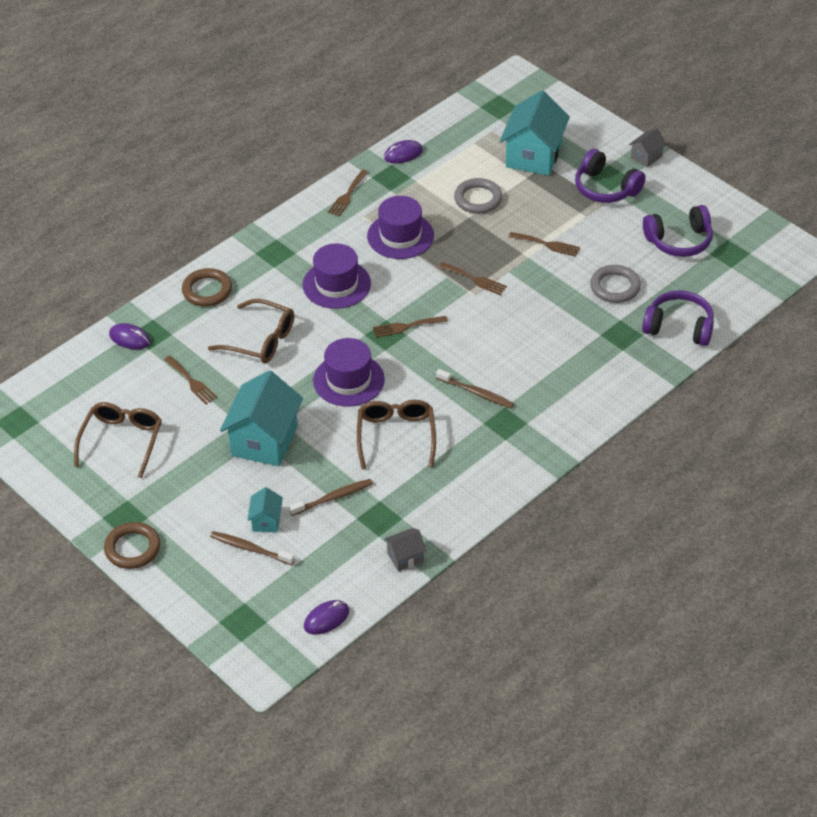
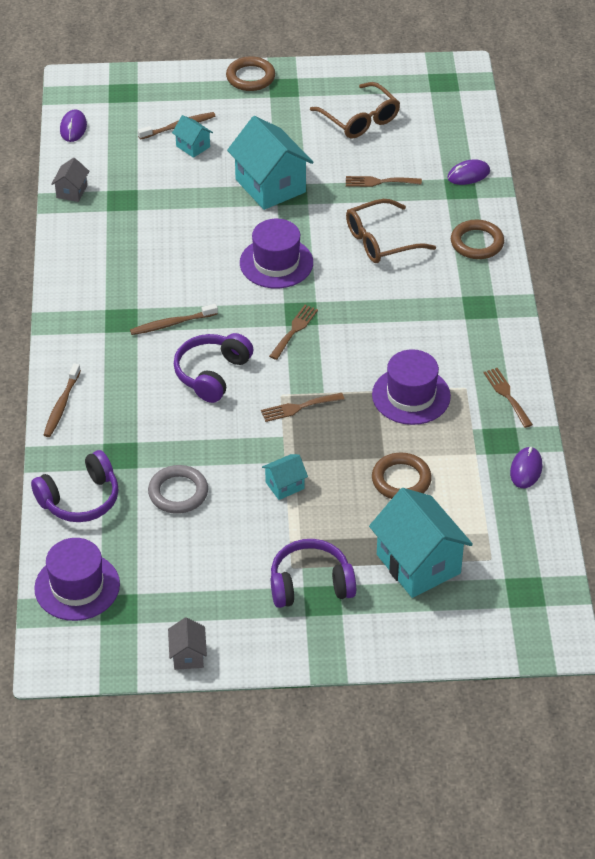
camera: 130 degrees right, 0 degrees up
brown toothbrush [289,479,373,516] -> brown toothbrush moved to [44,363,81,437]
purple hat [303,243,371,309] -> purple hat moved to [34,538,120,621]
brown glasses [357,400,436,470] -> none
grey ring [454,178,503,214] -> brown ring [372,452,432,499]
brown fork [509,232,580,257] -> turquoise house [262,454,308,500]
grey house [629,128,667,167] -> grey house moved to [168,617,207,670]
purple headphones [643,205,713,257] -> purple headphones moved to [174,333,253,403]

